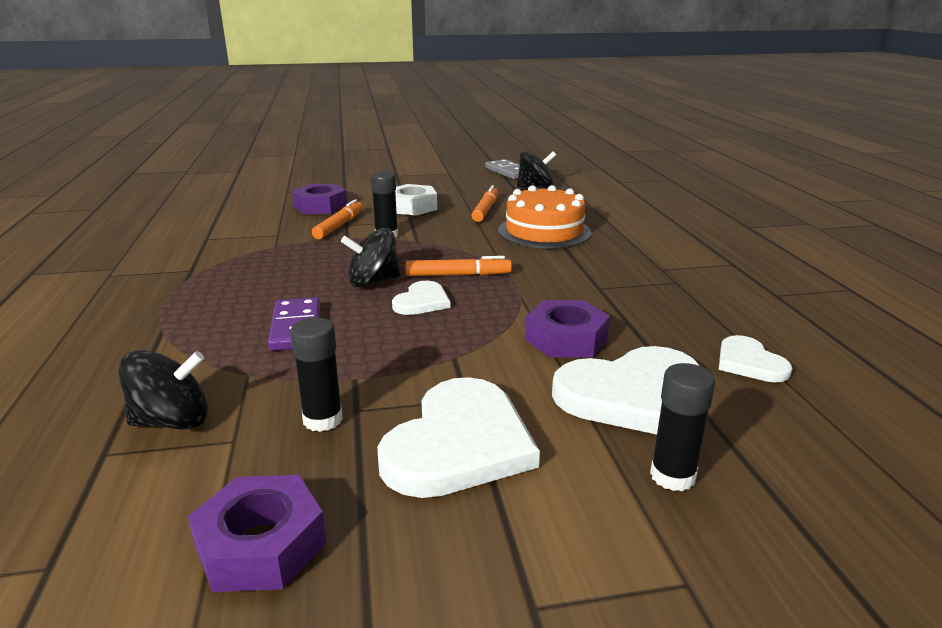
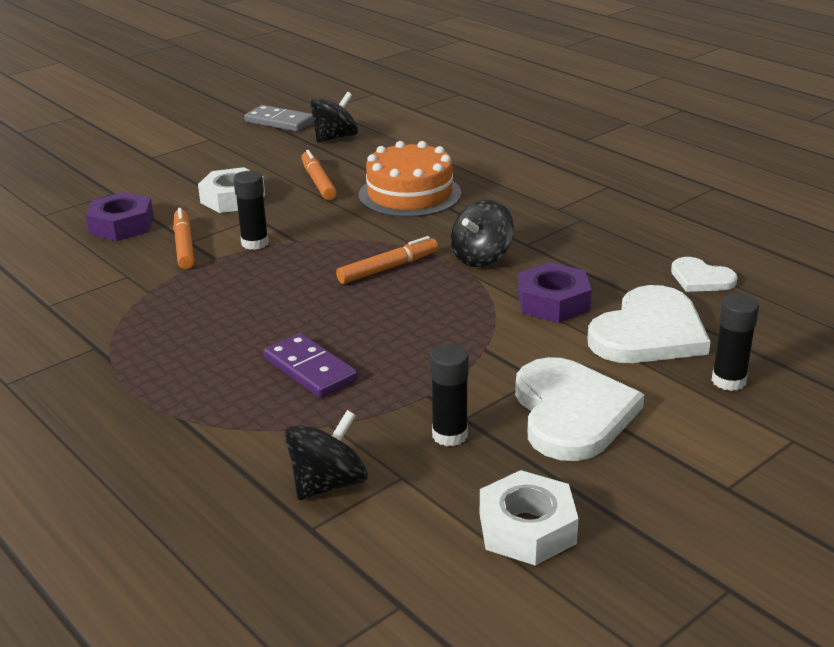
camera: 30 degrees left, 5 degrees up
purple nut [188,475,327,592] -> white nut [480,470,579,566]
black spinning top [341,228,400,287] -> black spinning top moved to [451,200,514,267]
white heart [392,281,450,315] -> none

